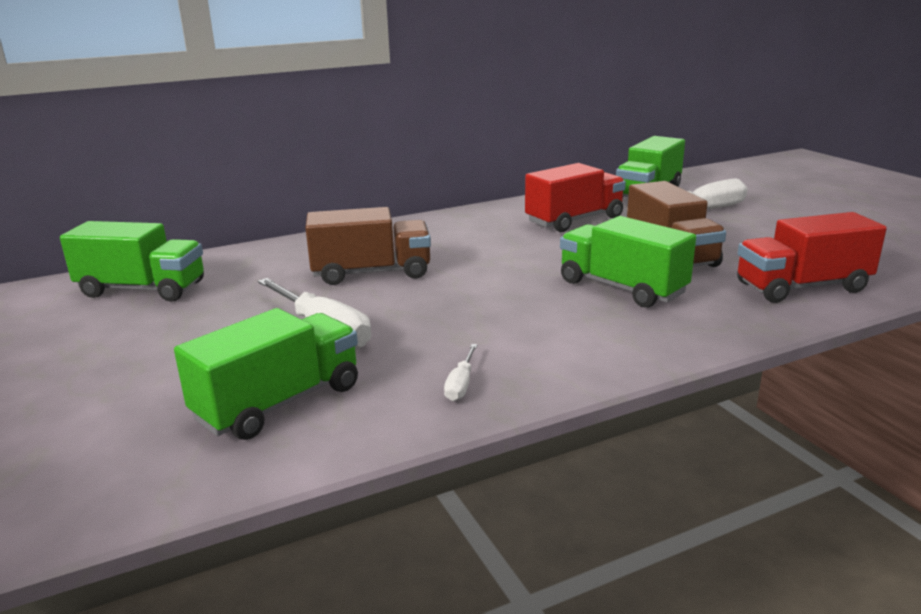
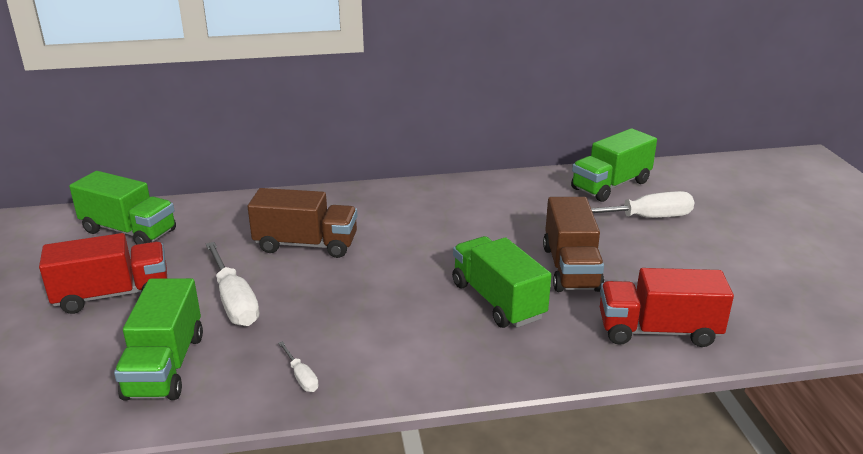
camera: 15 degrees right, 5 degrees up
green truck [174,308,358,440] -> green truck turned 120 degrees clockwise [114,278,203,401]
white screwdriver [444,344,477,401] -> white screwdriver turned 60 degrees counterclockwise [278,341,319,392]
red truck [525,163,626,232] -> red truck moved to [39,233,167,314]

